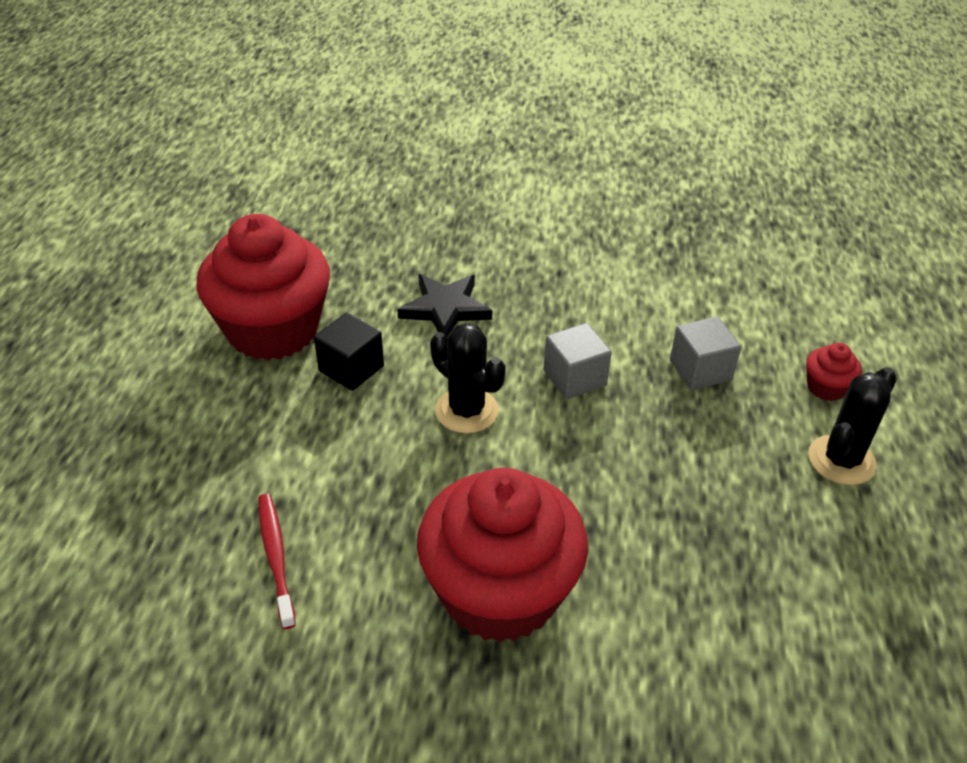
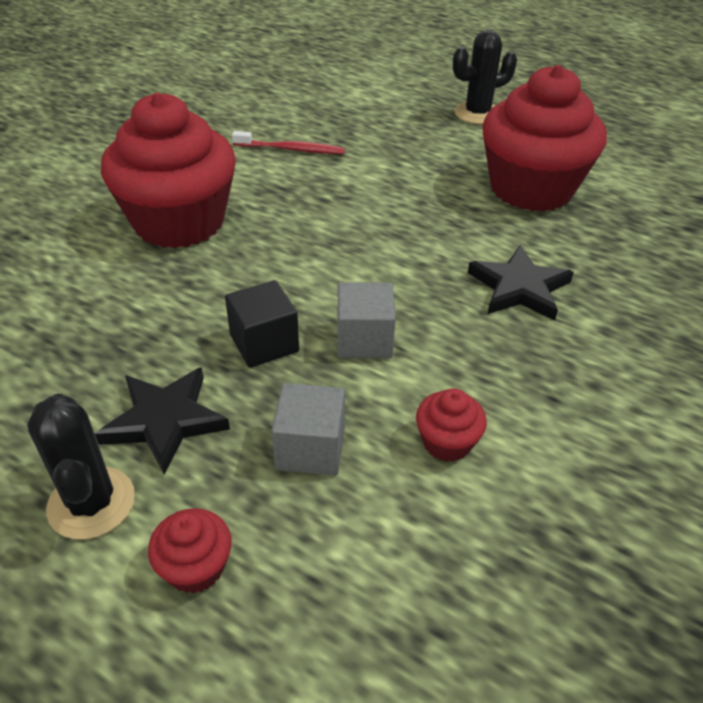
camera: 115 degrees right, 0 degrees up
black cube [314,313,384,391] -> black cube moved to [225,280,299,368]
black cactus [430,323,506,433] -> black cactus moved to [453,30,517,124]
none -> black star [95,367,230,475]
none -> red cupcake [416,388,487,462]

